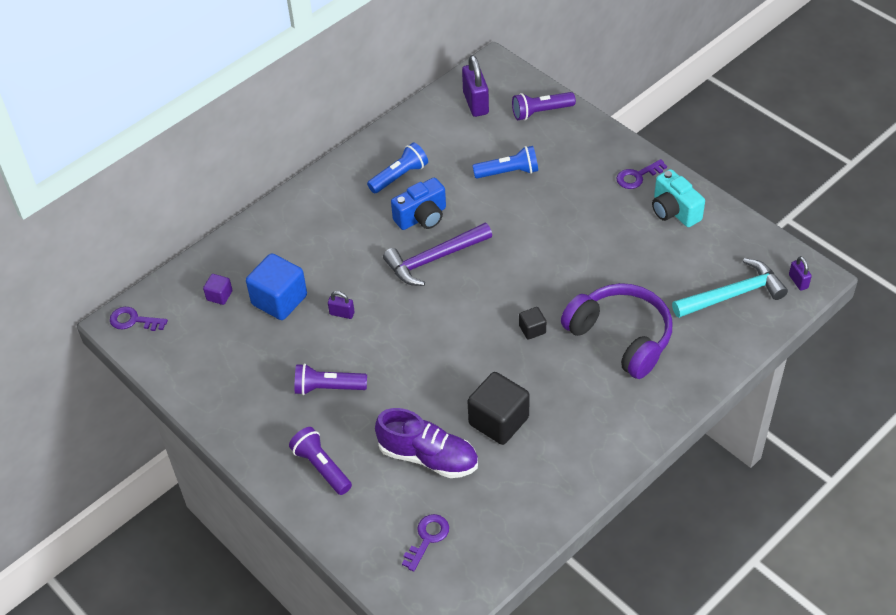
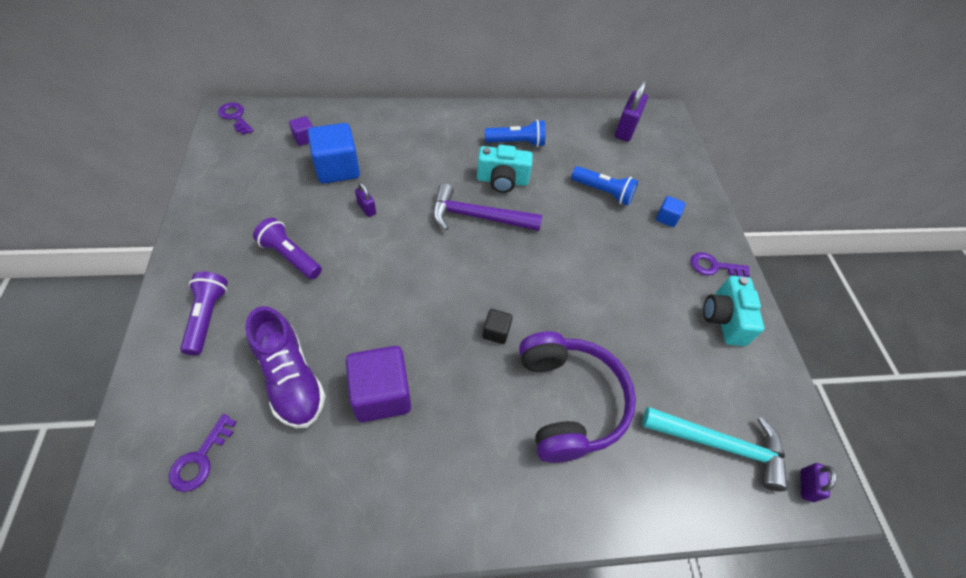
camera: 30 degrees right, 5 degrees up
blue camera [391,178,446,230] -> turquoise camera [477,145,533,193]
purple key [402,514,449,572] -> purple key turned 135 degrees clockwise [169,414,236,492]
black cube [468,372,530,445] -> purple cube [346,346,411,422]
purple flashlight [512,92,576,120] -> none
none -> blue cube [656,196,685,227]

